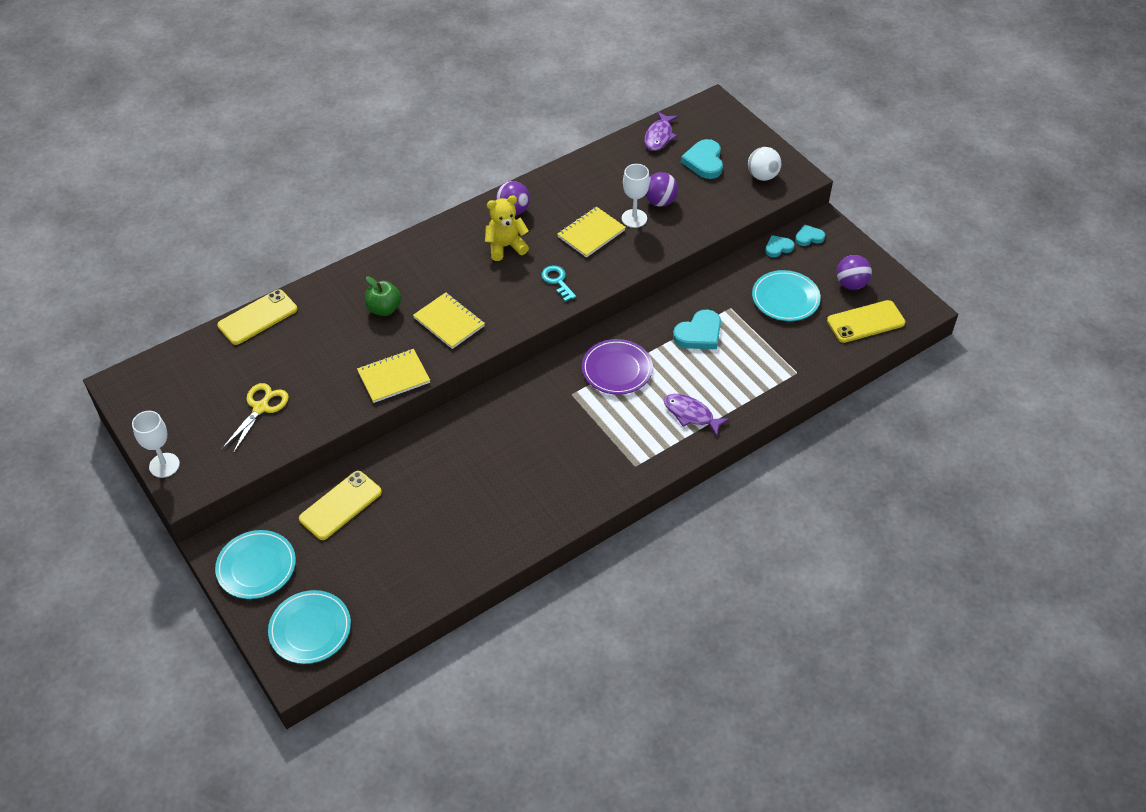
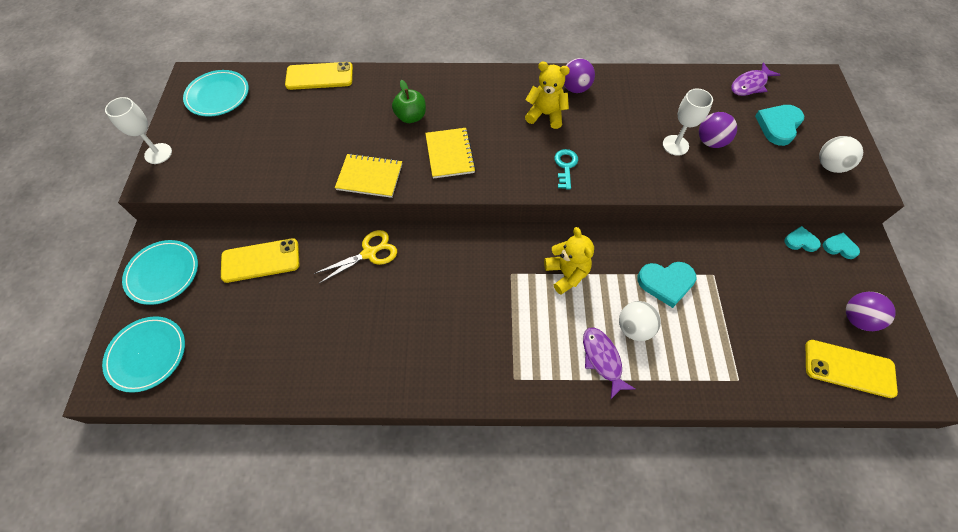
camera: 35 degrees right, 10 degrees up
yellow scissors [222,383,289,454] -> yellow scissors moved to [313,230,397,283]
yellow notebook [557,207,626,258] -> none
purple plate [582,339,653,395] -> yellow teddy bear [544,227,594,295]
turquoise plate [752,270,821,321] -> turquoise plate moved to [183,70,249,117]
none -> white ball [619,301,661,341]

